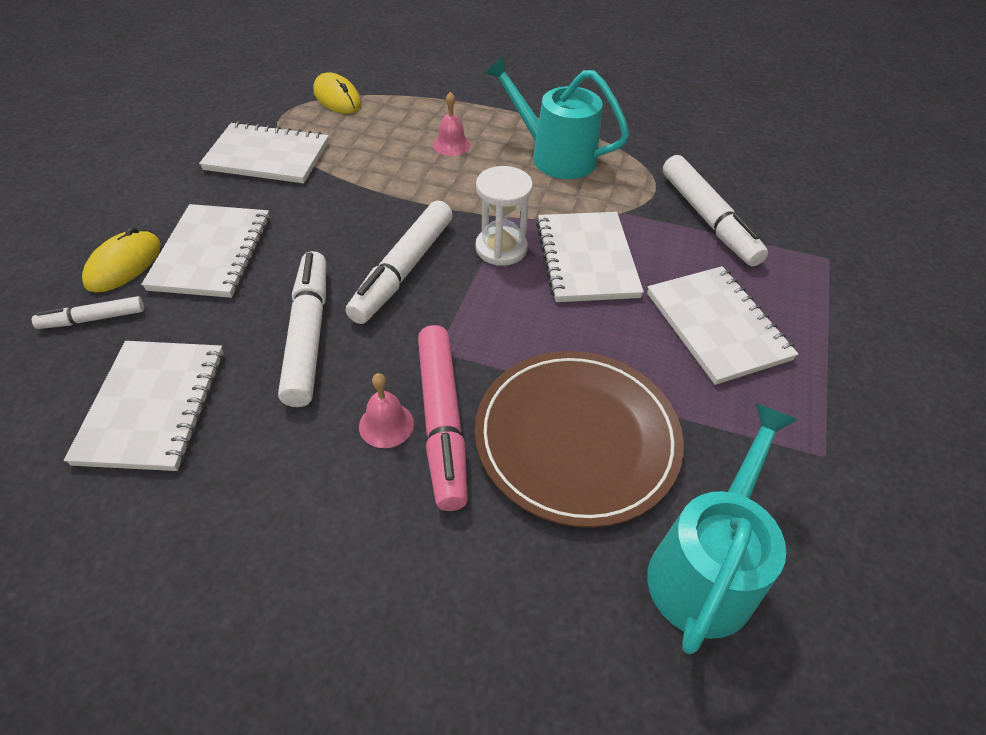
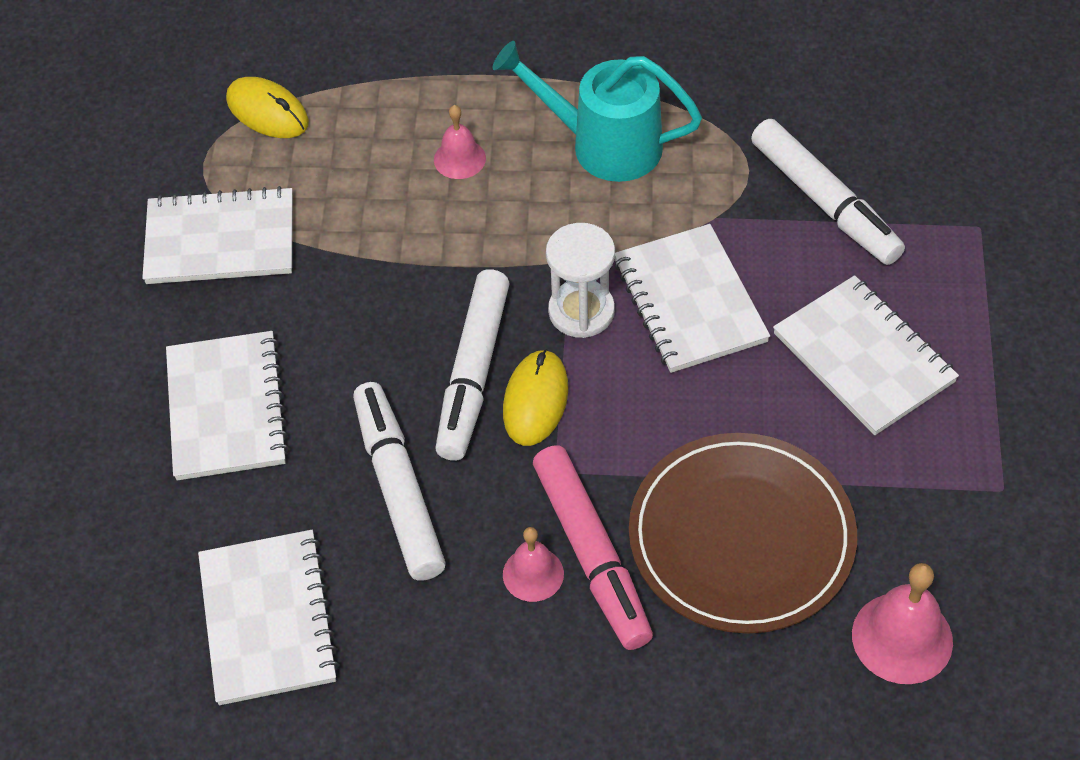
camera: 10 degrees left, 5 degrees up
white marker [32,296,144,329] -> none
yellow mouse [82,227,161,292] -> yellow mouse moved to [503,349,568,446]
turquoise watering can [647,403,798,654] -> pink bell [852,563,953,684]

